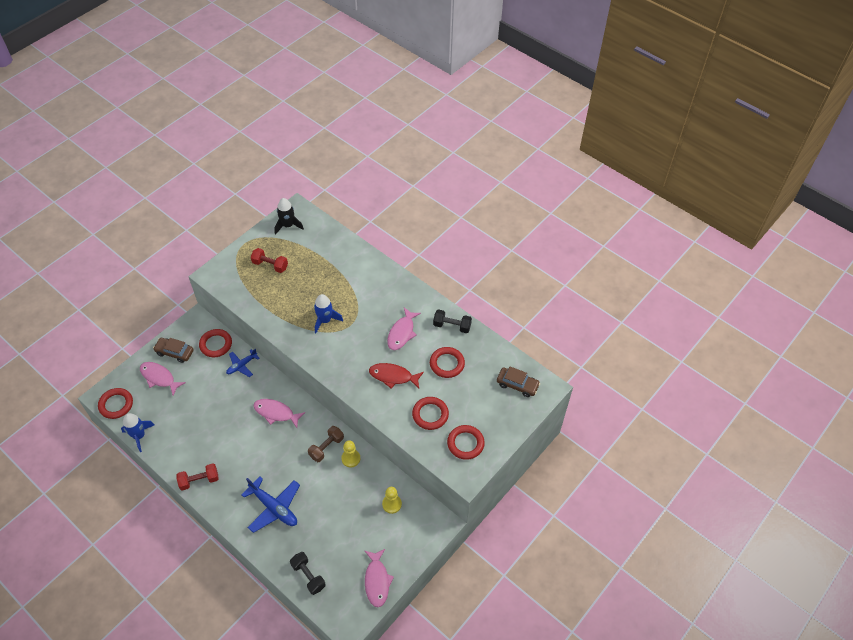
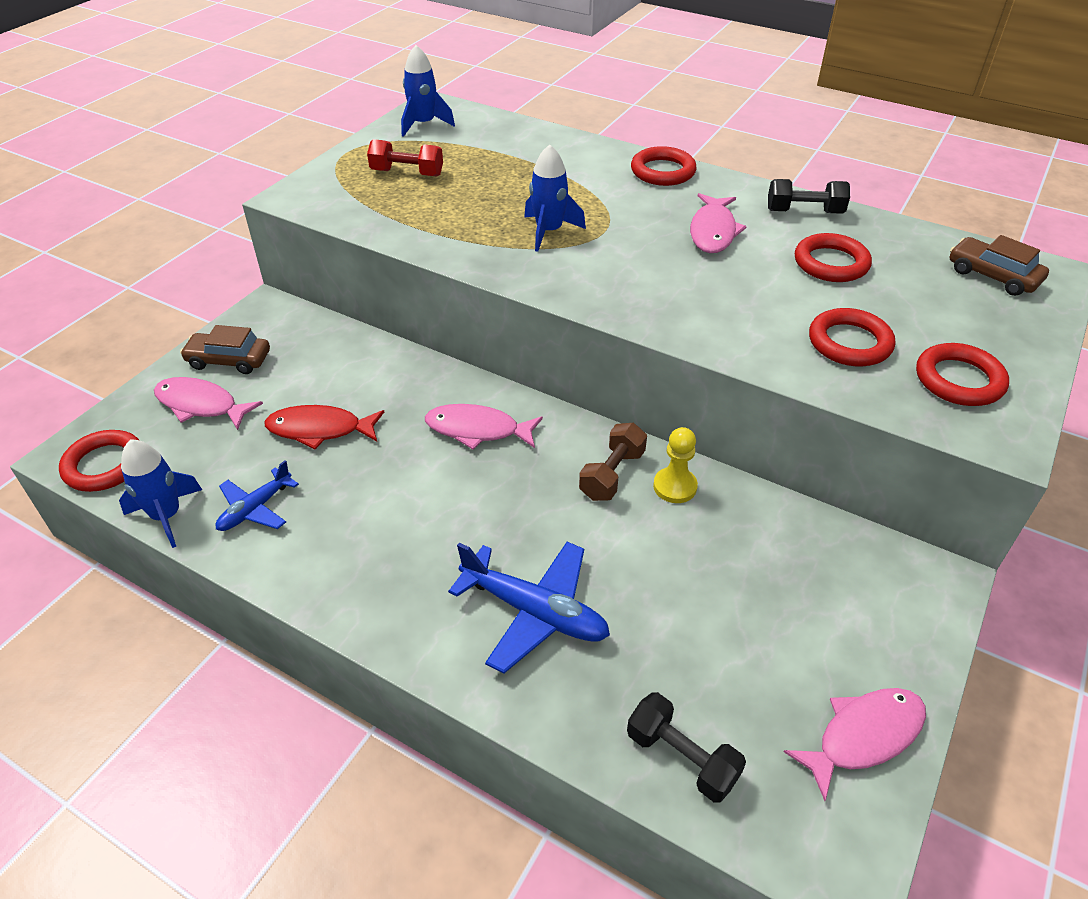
camera: 10 degrees left, 10 degrees down
red dumbbell [177,463,219,491] -> none
red ring [199,329,232,357] -> red ring moved to [631,146,697,186]
blue plane [226,349,260,377] -> blue plane moved to [215,460,299,531]
black rocket [274,198,304,235] -> blue rocket [401,45,455,137]
pink fish [365,549,394,607] -> pink fish turned 105 degrees counterclockwise [784,688,926,801]
red fish [369,363,424,388] -> red fish moved to [264,405,384,449]
yellow pawn [382,487,402,514] -> none
brown car [497,367,540,397] -> brown car turned 150 degrees counterclockwise [949,235,1049,296]

